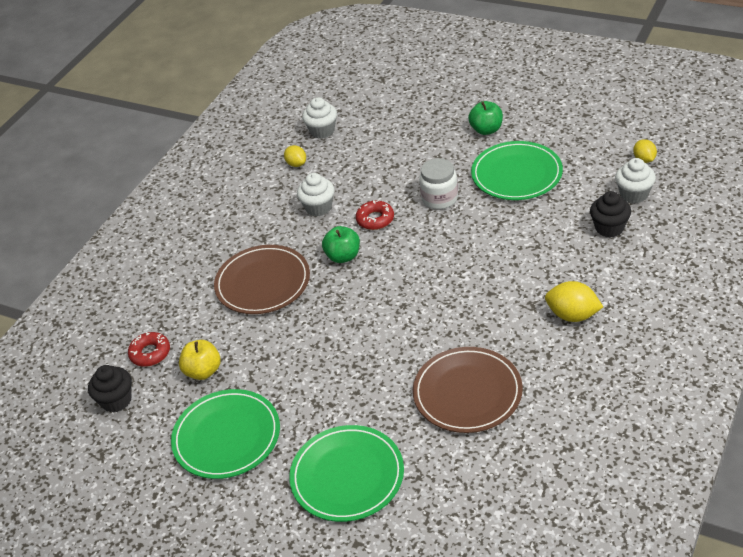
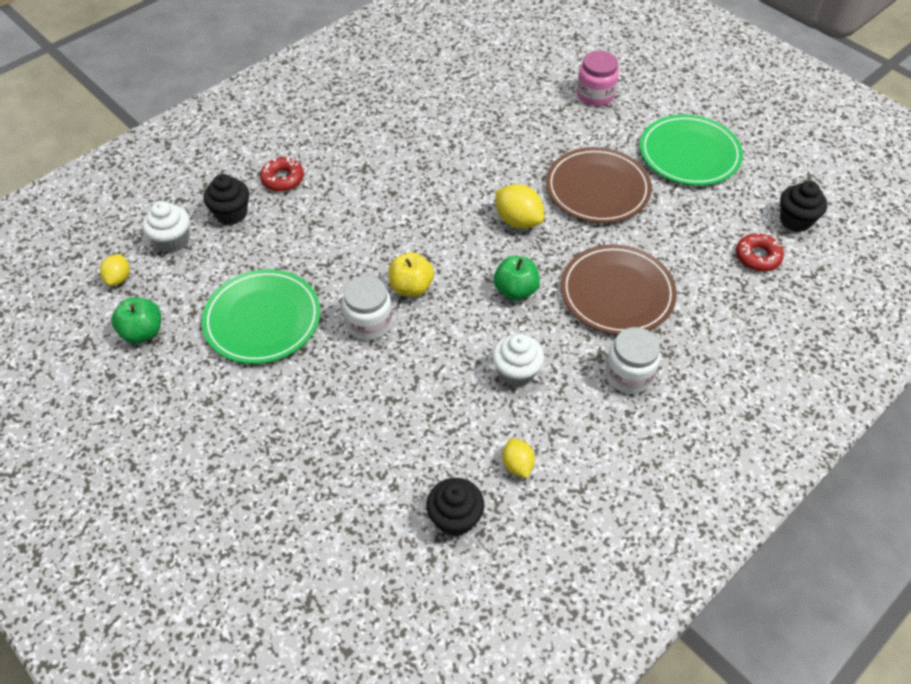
camera: 165 degrees left, 10 degrees up
yellow apple [179,340,221,380] -> yellow apple moved to [388,252,434,297]
green plate [289,425,404,522] -> pink jar [577,51,619,106]
white cupcake [302,97,337,139] -> black cupcake [426,478,484,537]
red donut [356,200,394,230] -> red donut moved to [260,157,304,191]
brown plate [413,347,523,433] -> brown plate moved to [546,147,652,223]
green apple [468,101,503,135] -> green apple moved to [111,297,161,343]
yellow lemon [545,281,603,322] -> yellow lemon moved to [495,184,544,229]
none -> white jar [605,327,661,394]

